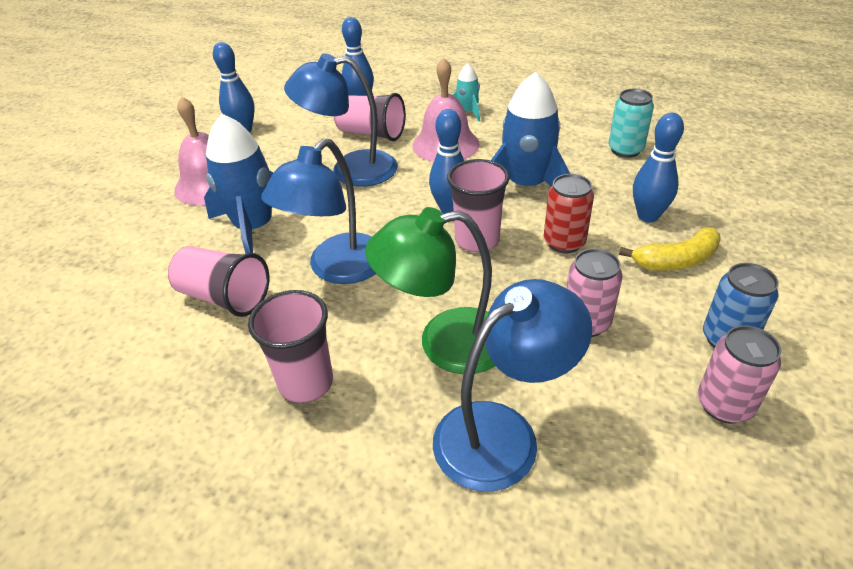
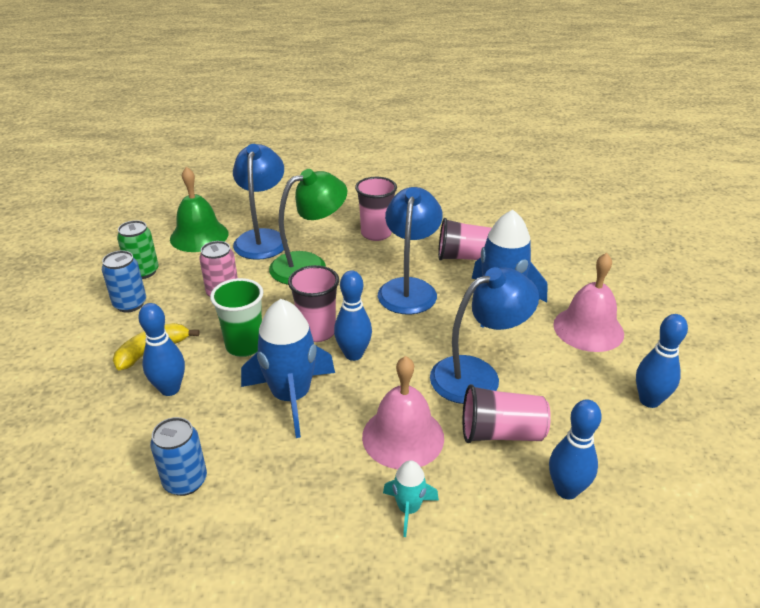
camera: 155 degrees right, 5 degrees down
blue lamp [433,279,592,492] -> blue lamp turned 150 degrees clockwise [233,144,287,260]
red can [544,174,594,253] -> green cup [210,278,263,357]
turquoise can [608,89,654,158] -> blue can [150,417,207,496]
pink can [698,325,781,424] -> green can [117,220,159,279]
none -> green bell [170,167,229,252]

